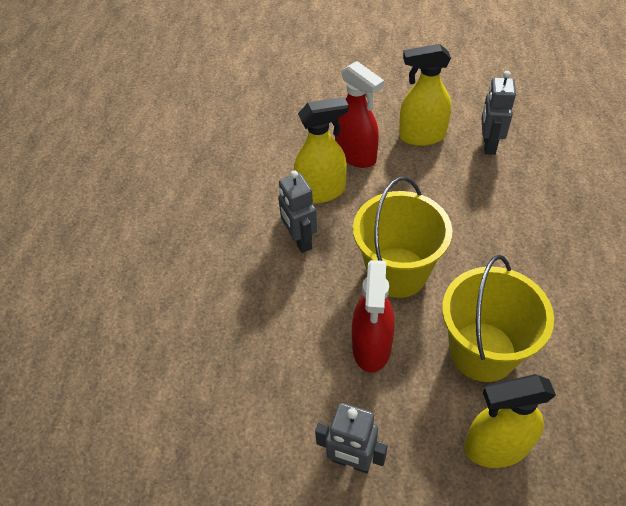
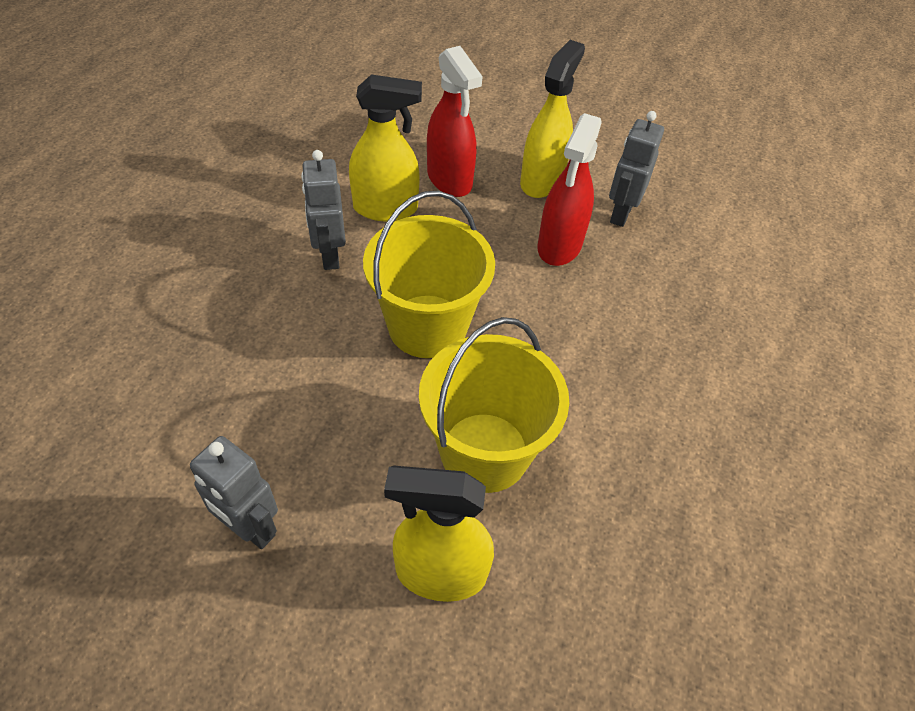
camera: 10 degrees right, 0 degrees up
red spray bottle [352,260,395,373] -> red spray bottle moved to [537,113,602,266]
yellow spray bottle [399,44,451,146] -> yellow spray bottle turned 105 degrees clockwise [520,40,585,198]

